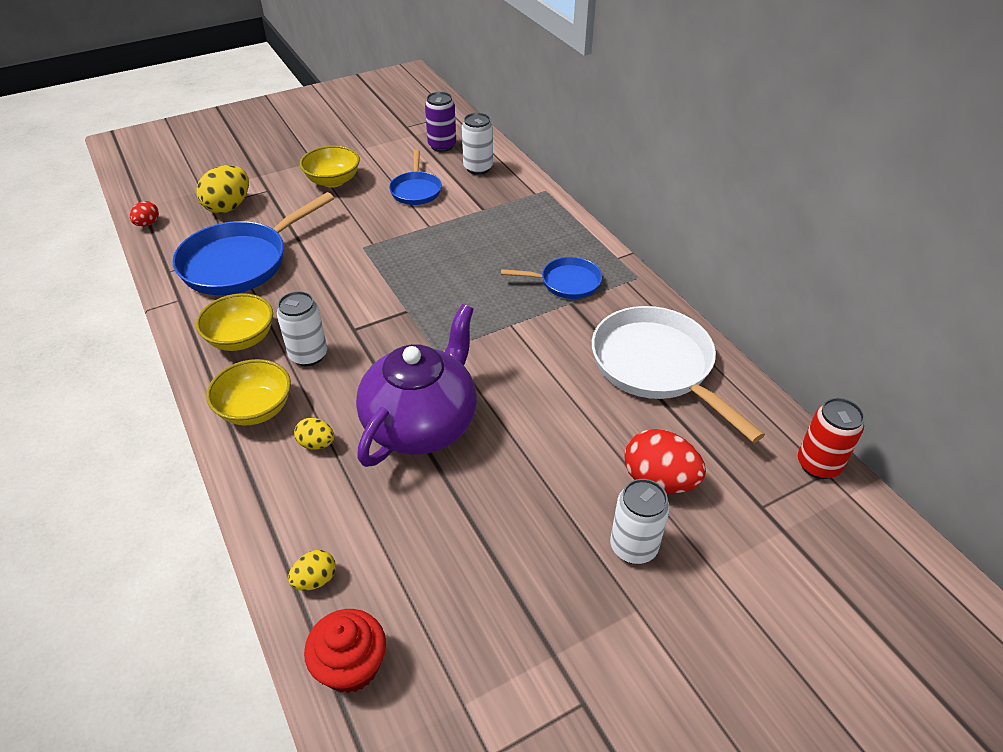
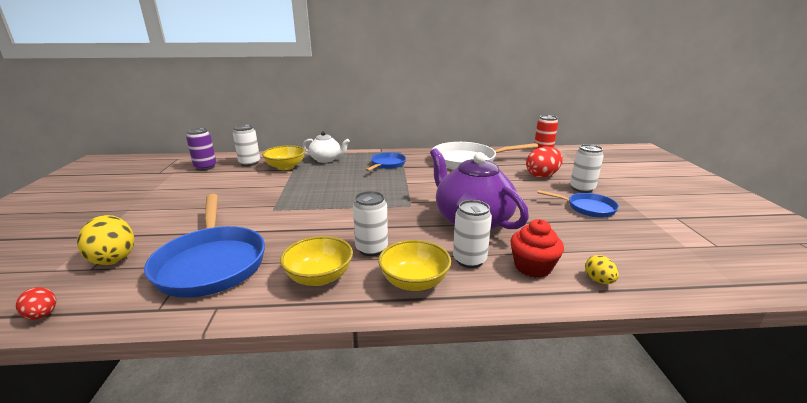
camera: 65 degrees left, 20 degrees down
yellow egg [294,418,334,450] -> white can [453,200,492,268]
yellow bowl [300,145,360,188] -> yellow bowl moved to [262,145,305,170]
red cupcake [304,609,386,693] -> red cupcake moved to [510,219,564,278]
blue pan [389,149,442,205] -> blue pan moved to [537,190,619,218]
none -> white teapot [303,131,350,163]

